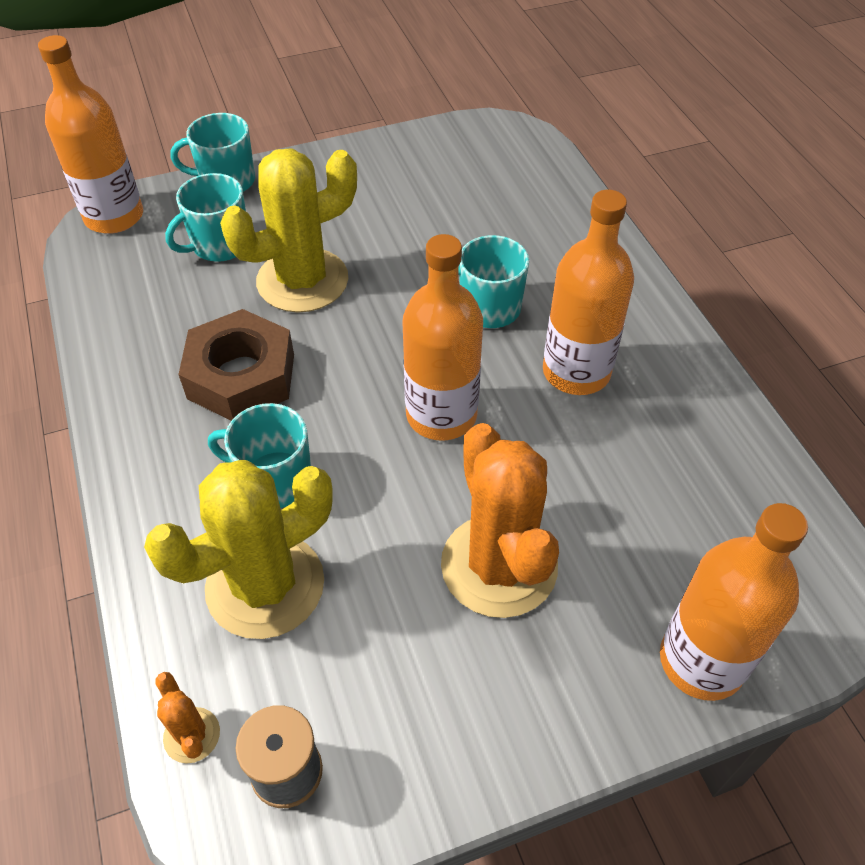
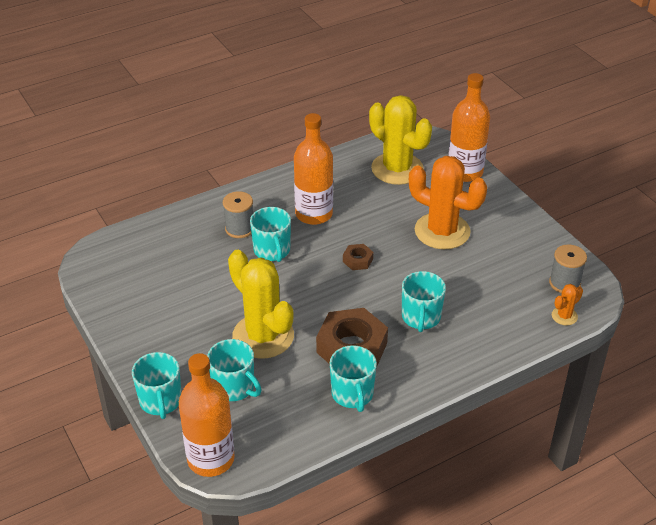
camera: 100 degrees left, 10 degrees down
yellow cactus [144,460,333,639] -> yellow cactus moved to [369,95,432,185]
orange bottle [402,234,483,441] -> brown nut [343,244,373,270]
orange cactus [441,423,559,618] -> orange cactus turned 60 degrees clockwise [409,156,487,250]
none -> grey spool [223,191,253,238]
none -> turquoise mug [330,345,377,412]

